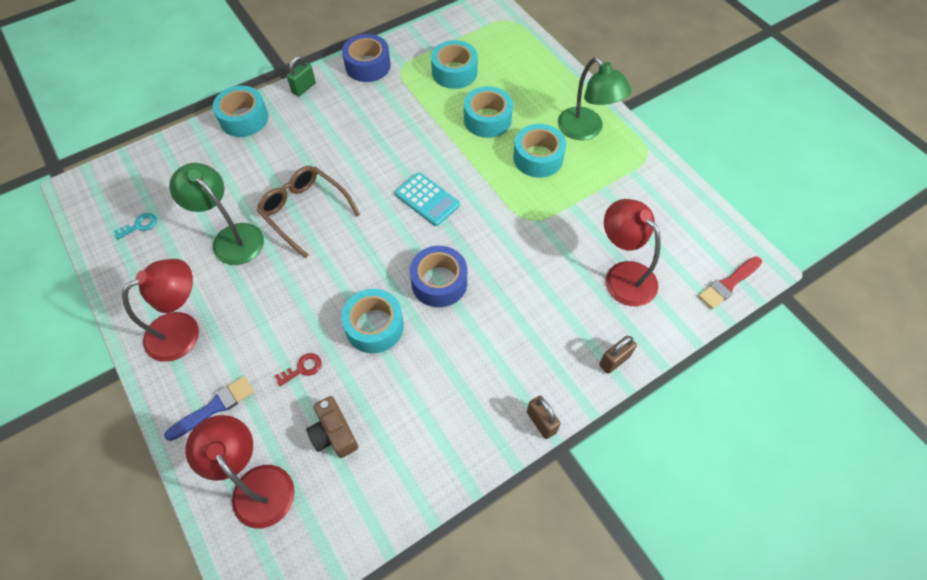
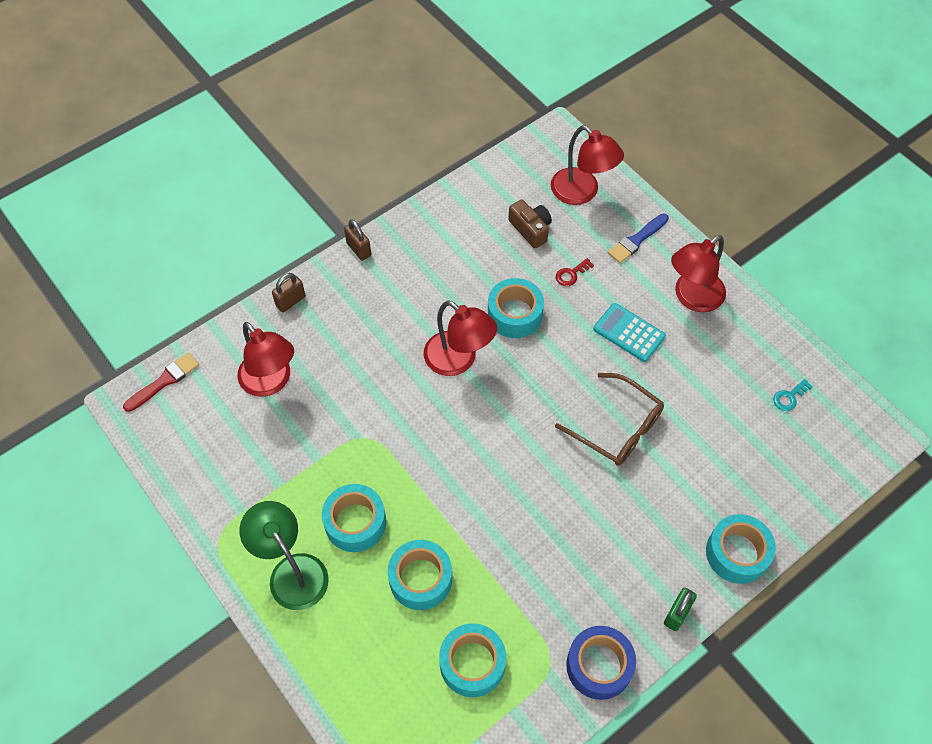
camera: 175 degrees right, 0 degrees up
green lamp [169,163,264,265] -> none
turquoise calculator [395,172,460,226] -> turquoise calculator moved to [593,303,666,362]
blue tape [410,246,467,307] -> red lamp [424,301,497,376]

